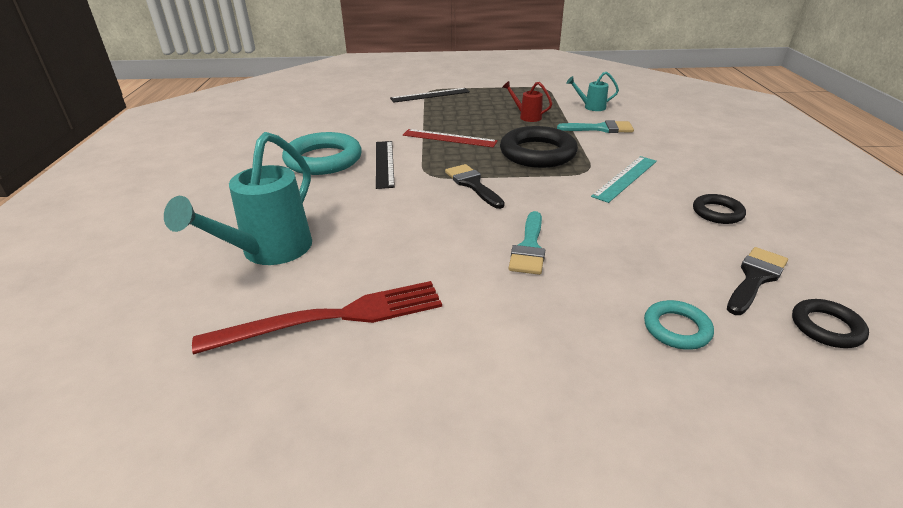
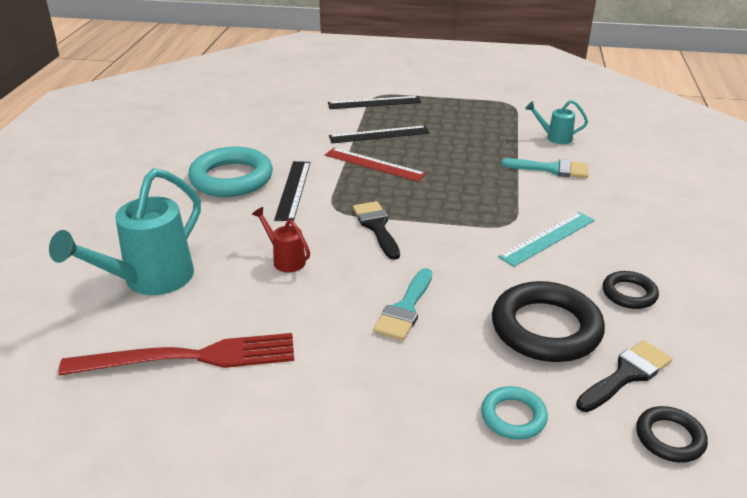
camera: 10 degrees right, 0 degrees up
black ring [500,126,578,168] -> black ring moved to [492,281,605,362]
red watering can [502,81,552,122] -> red watering can moved to [252,207,310,273]
none -> black ruler [329,125,430,143]

